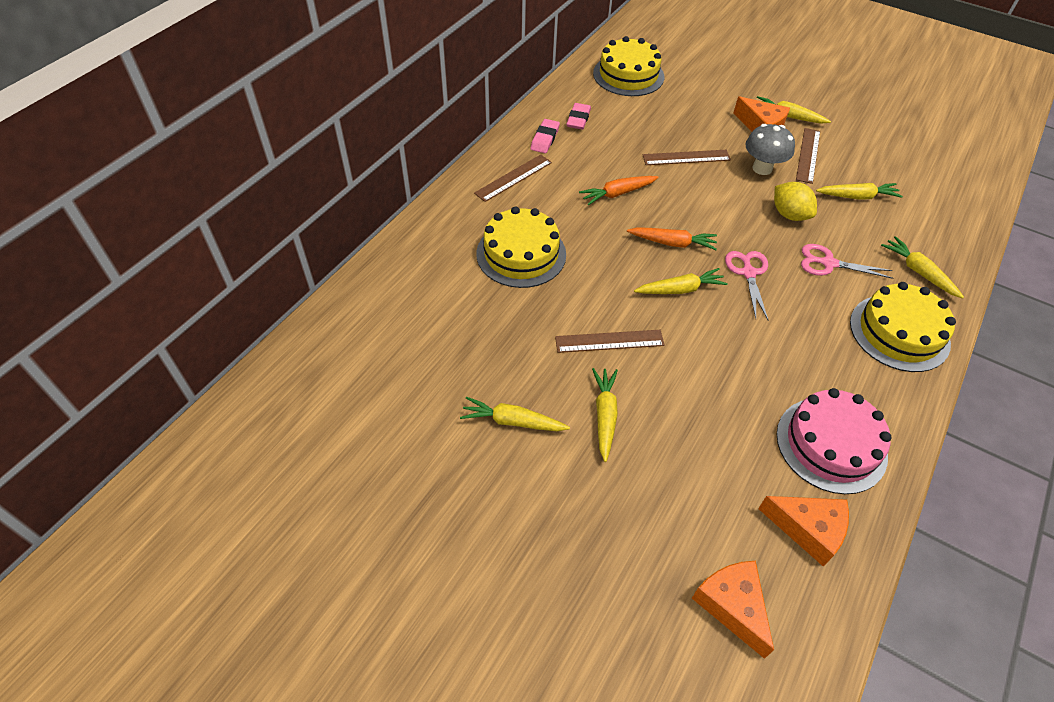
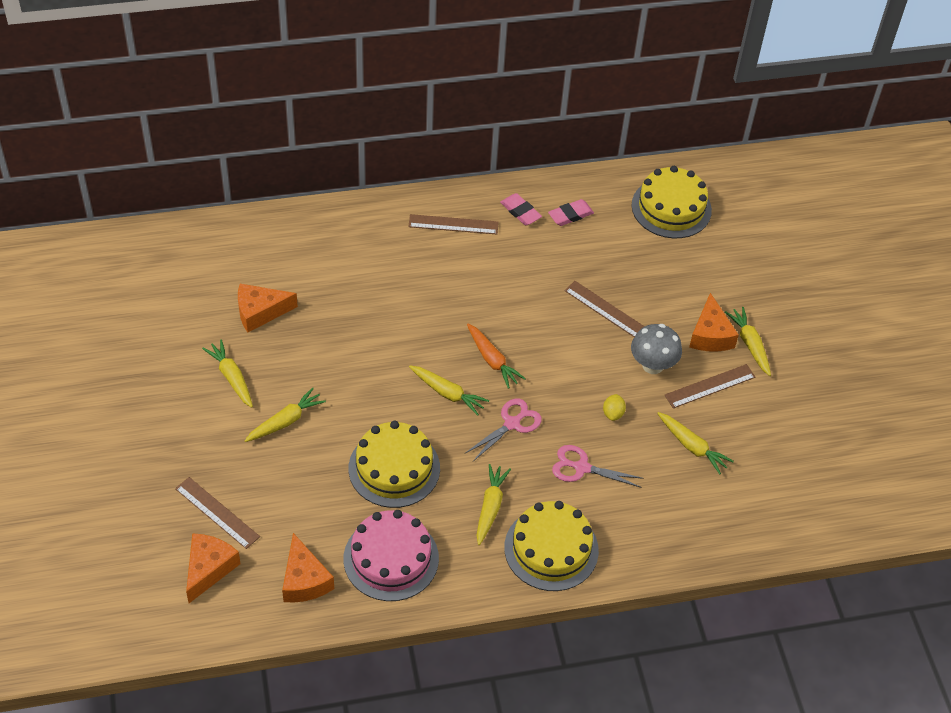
camera: 45 degrees right, 0 degrees up
yellow cake [476,207,566,288] -> yellow cake moved to [349,421,440,508]
pink eraser [531,119,560,153] -> pink eraser turned 75 degrees clockwise [500,193,542,225]
brown ruler [555,330,665,353] -> brown ruler moved to [175,477,260,549]
orange carrot [579,176,659,205] -> none
yellow lemon [774,182,817,221] -> yellow lemon [603,394,626,421], size x0.60
pink scissors [801,244,893,279] -> pink scissors turned 45 degrees counterclockwise [552,445,644,488]
yellow carrot [881,236,964,299] -> yellow carrot moved to [477,464,511,545]
none -> orange cheese [238,284,298,332]

